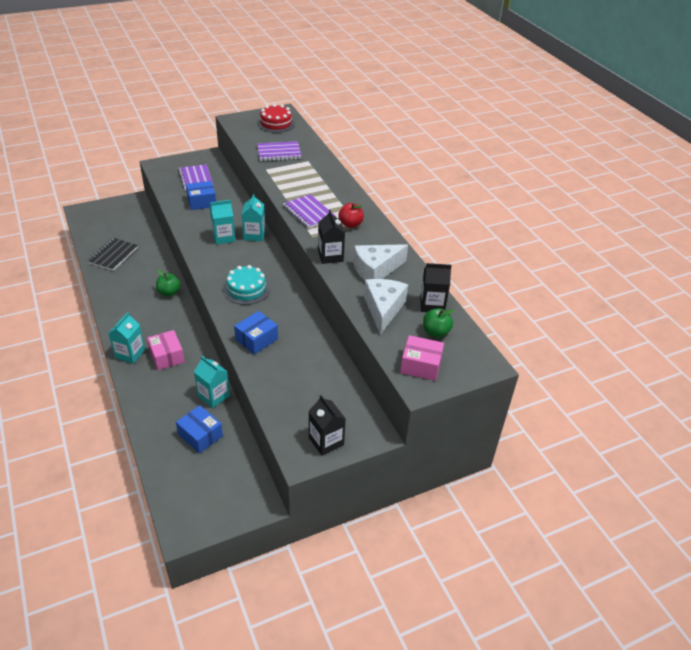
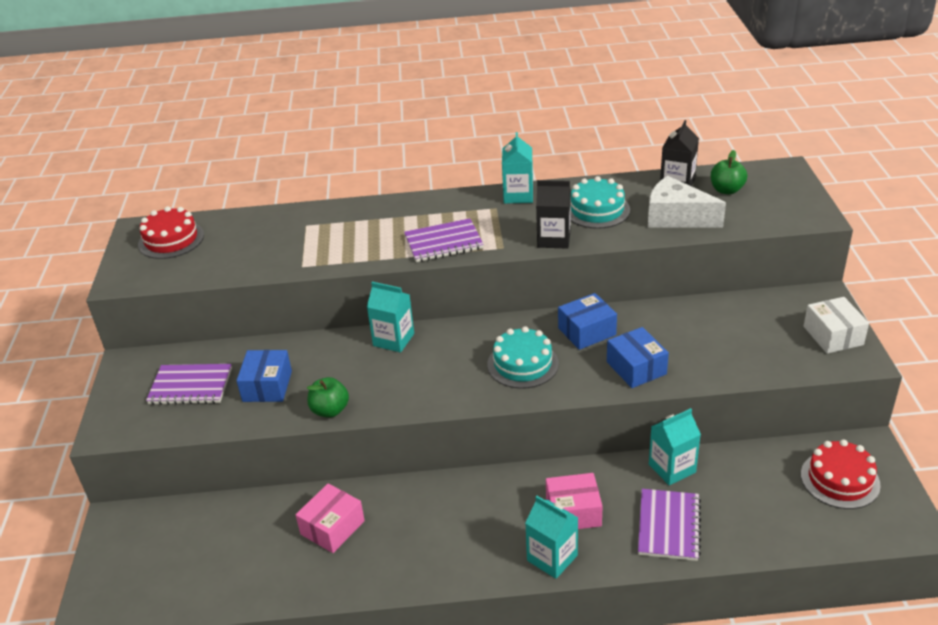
camera: 65 degrees left, 5 degrees down
black notebook [87,238,138,271] -> none
green apple [156,270,180,296] -> green apple moved to [307,377,349,418]
blue box [176,405,223,454] -> blue box moved to [558,293,617,350]
turquoise carton [210,200,235,245] -> turquoise carton moved to [502,132,533,204]
purple notebook [257,141,302,161] -> purple notebook moved to [638,489,701,561]
black carton [309,395,346,456] -> white box [804,297,869,354]
red apple [338,203,364,228] -> none
white cheese [353,244,408,280] -> turquoise cake [571,176,630,229]
pink box [400,335,444,381] -> pink box moved to [296,483,365,553]
none -> red cake [801,439,881,509]

